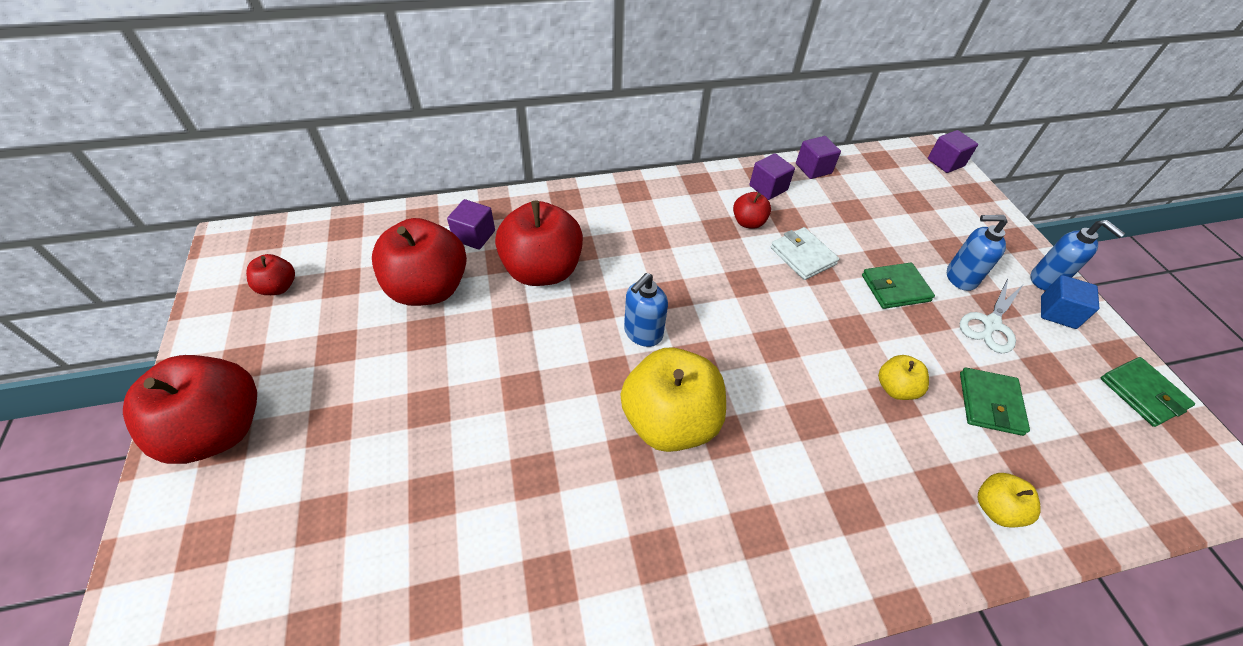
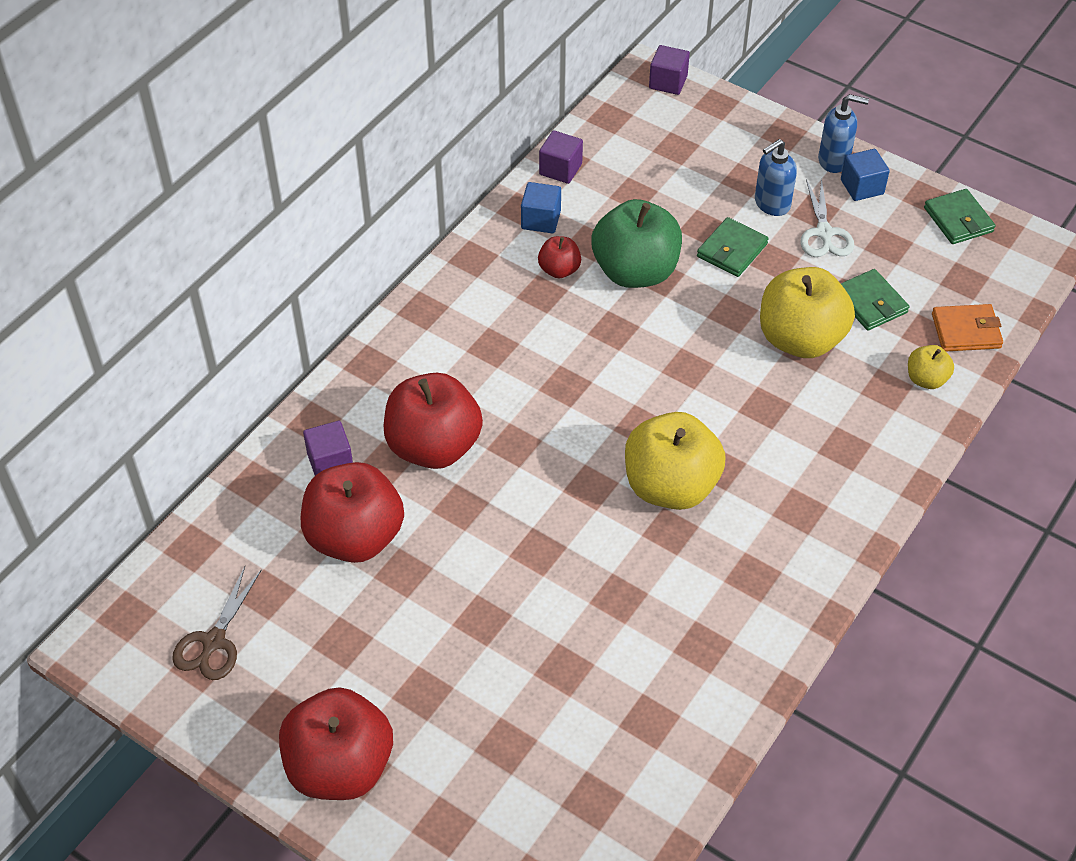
camera: 40 degrees left, 0 degrees up
red apple [246,254,295,295] -> brown scissors [172,566,262,680]
blue soap dispenser [624,273,668,347] -> none
purple cube [749,153,795,200] -> blue cube [521,182,561,234]
white wallet [770,227,839,280] -> green apple [591,199,682,288]
yellow apple [878,355,929,400] -> yellow apple [760,267,855,358], size x2.08
green wallet [1100,357,1195,427] -> green wallet turned 45 degrees clockwise [924,189,996,244]
none -> orange wallet [932,304,1003,351]

